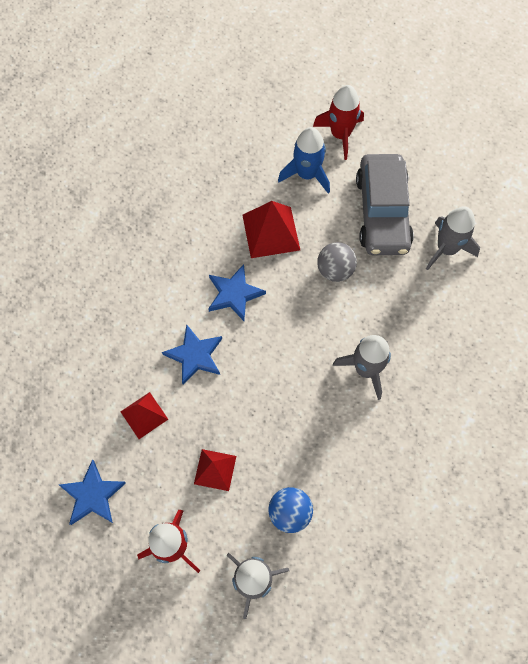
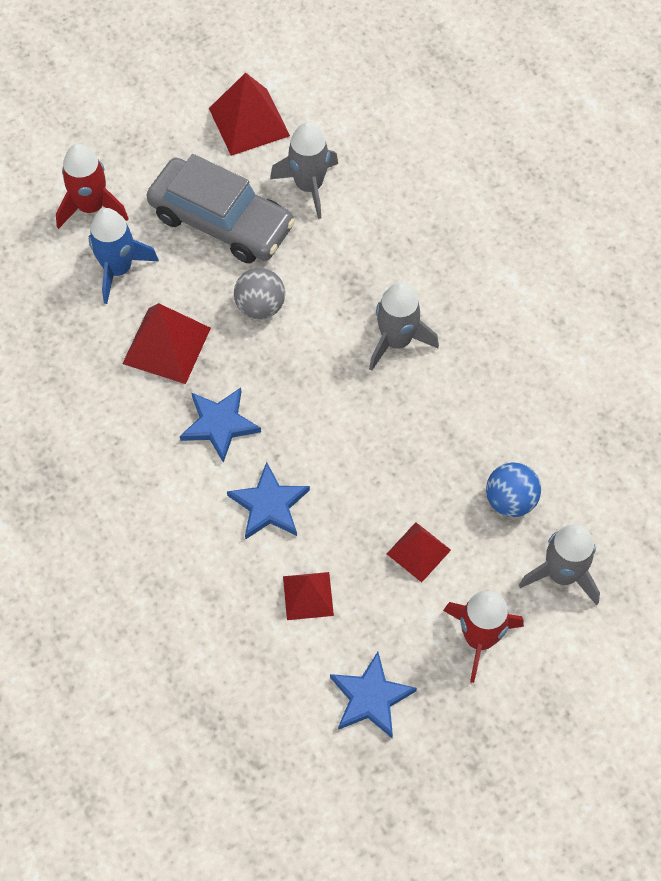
camera: 60 degrees left, 5 degrees down
none -> red pyramid [209,72,290,156]

